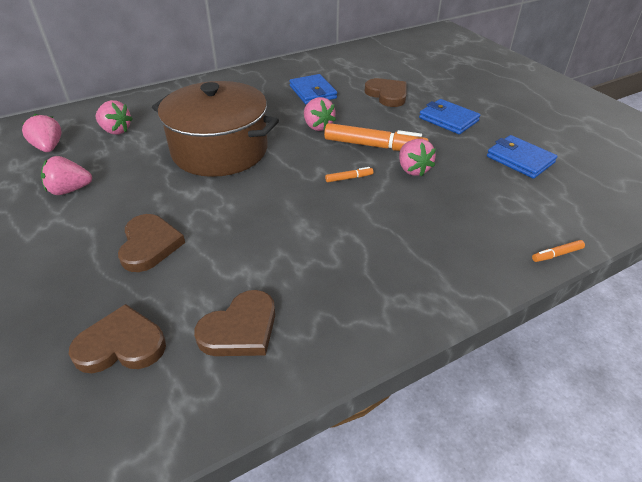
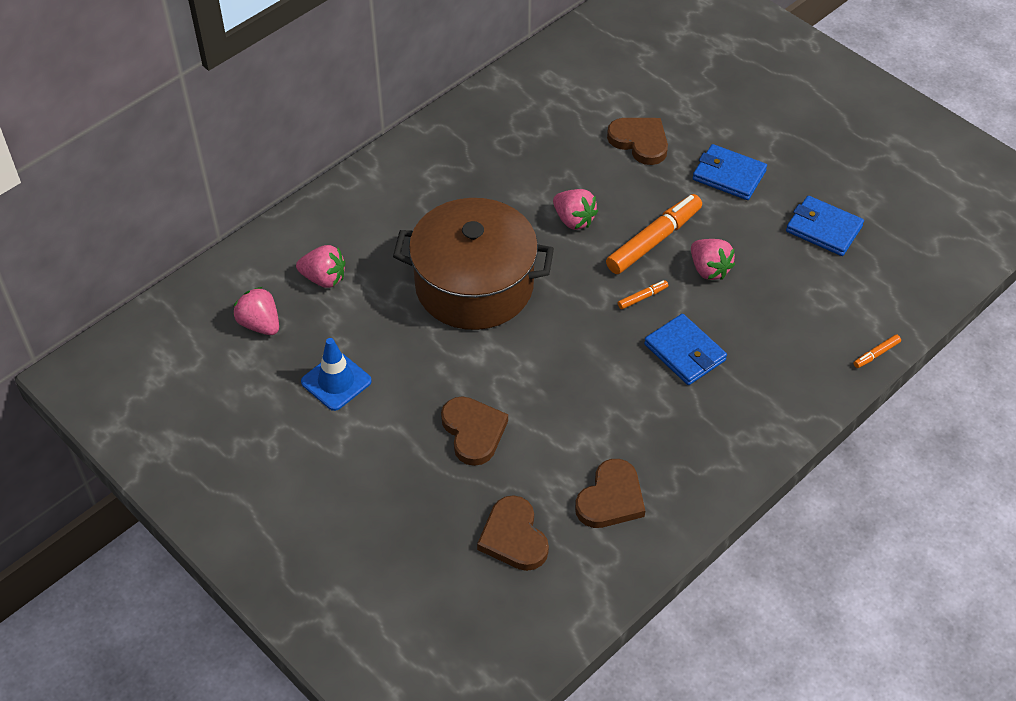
camera: 15 degrees left, 10 degrees up
pink strawberry [41,156,92,195] -> blue traffic cone [301,338,372,411]
brown heart [69,304,166,373] -> brown heart turned 90 degrees counterclockwise [477,495,549,571]
blue wallet [289,74,337,105] -> blue wallet moved to [644,314,727,385]
orange marker [324,123,429,151] -> orange marker turned 45 degrees counterclockwise [606,194,702,274]

